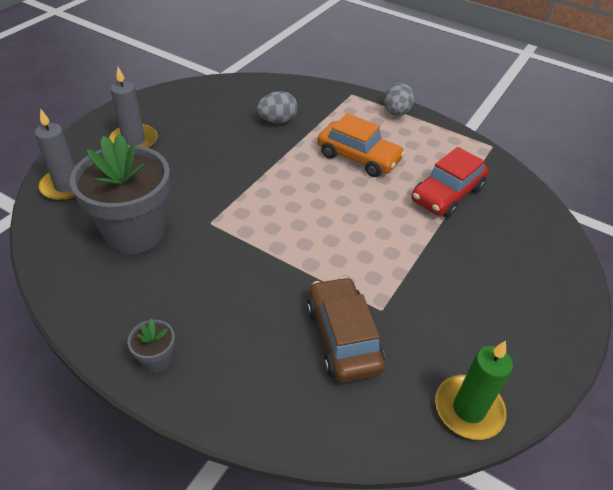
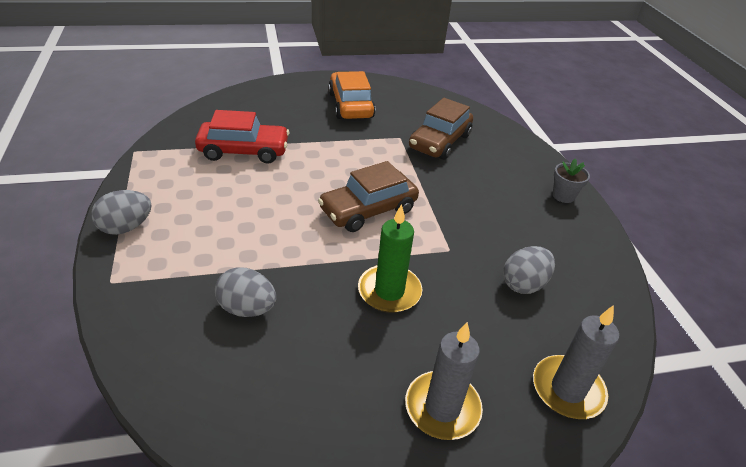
camera: 135 degrees left, 5 degrees down
grey flower pot [70,134,171,254] -> grey egg [503,246,555,294]
orange car [317,113,405,177] -> orange car moved to [328,71,376,119]
green candle [435,341,513,440] -> green candle moved to [358,204,422,313]
none -> brown car [318,161,419,232]

